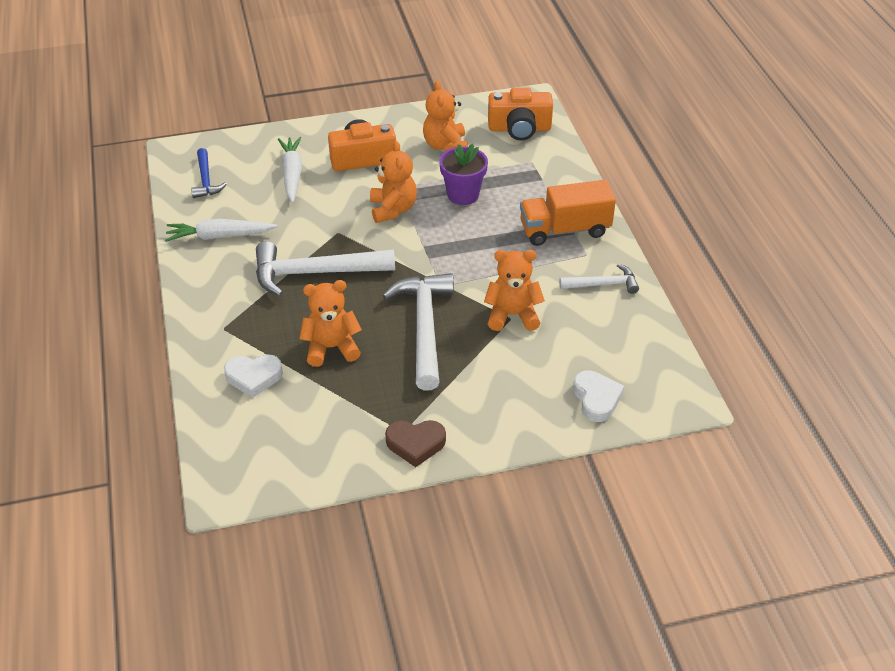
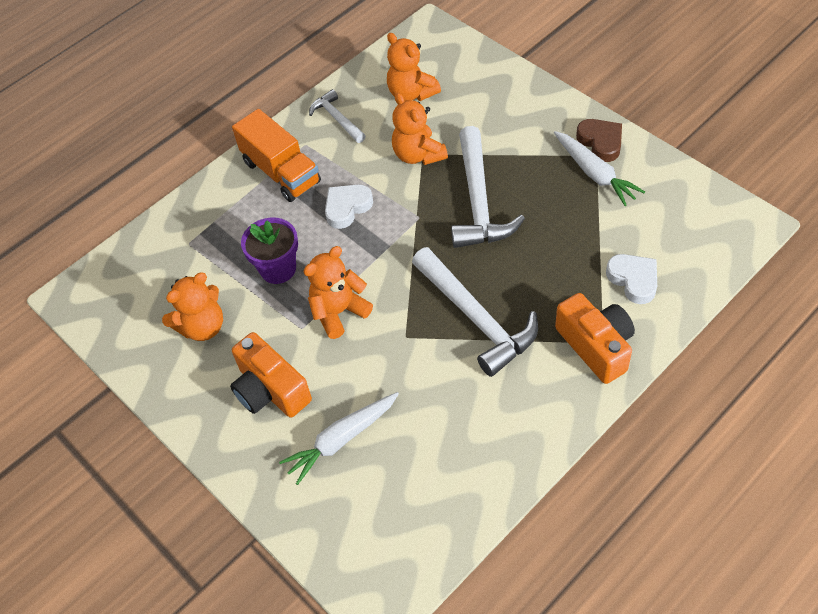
camera: 115 degrees left, 10 degrees up
white carrot [165,219,277,242] -> white carrot moved to [554,131,645,206]
blue hammer [191,148,227,198] -> none
orange teddy bear [300,280,362,367] -> orange teddy bear moved to [387,33,441,101]
white hammer [382,273,454,391] -> white hammer turned 60 degrees counterclockwise [451,126,525,248]
orange camera [488,88,553,140] -> orange camera moved to [555,293,635,384]
white heart [573,370,624,422] -> white heart moved to [325,184,373,229]

